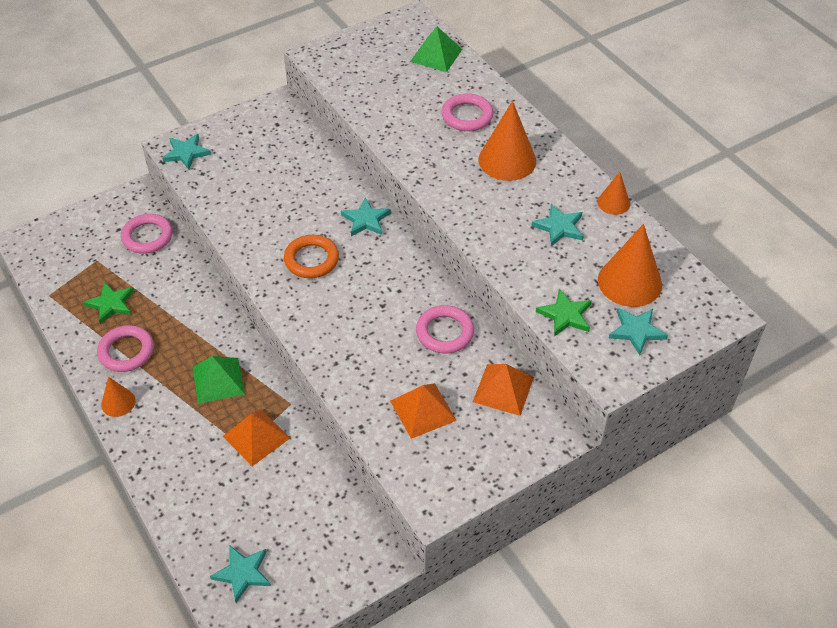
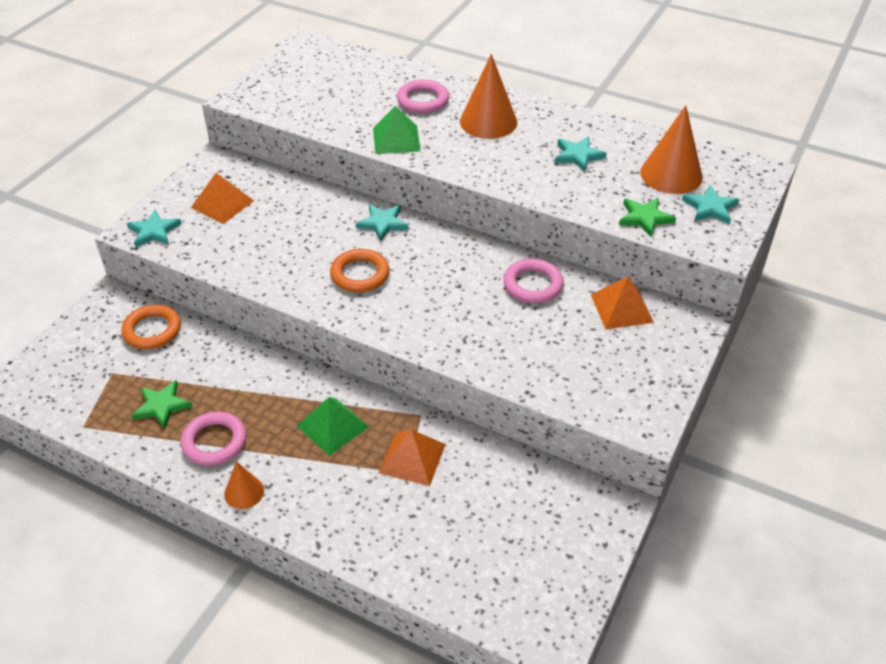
camera: 30 degrees left, 5 degrees down
pink ring [121,214,173,254] -> orange ring [121,305,181,349]
turquoise star [210,545,271,603] -> none
orange pyramid [390,383,457,439] -> orange pyramid moved to [191,173,254,224]
green pyramid [410,26,462,72] -> green pyramid moved to [373,106,421,154]
orange cone [597,172,630,215] -> none

